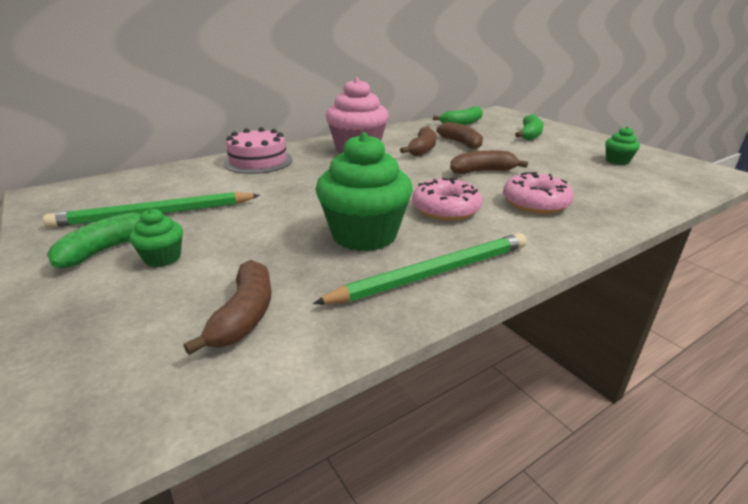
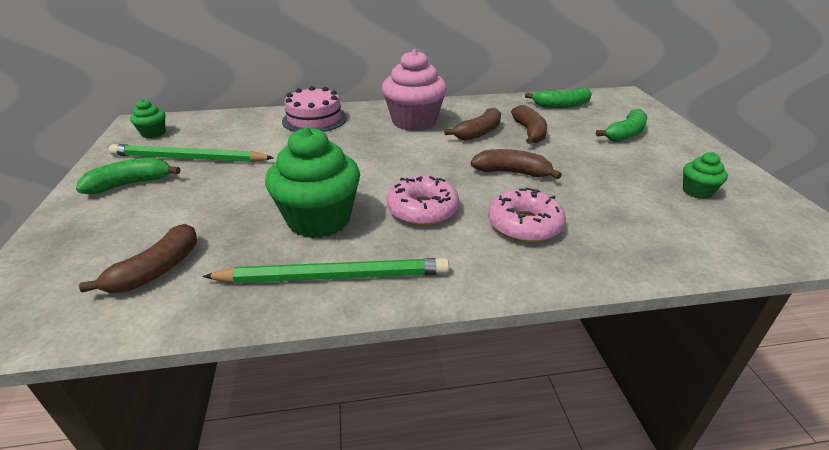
camera: 25 degrees right, 5 degrees up
green cupcake [129,209,183,267] -> green cupcake moved to [130,99,165,138]

